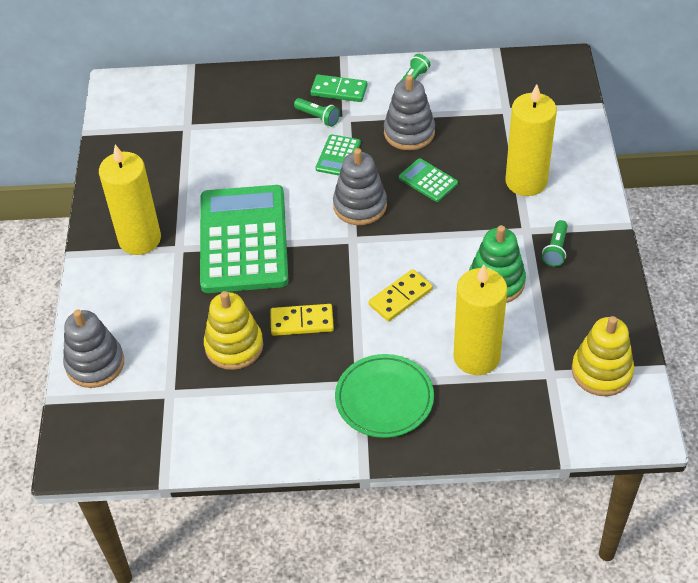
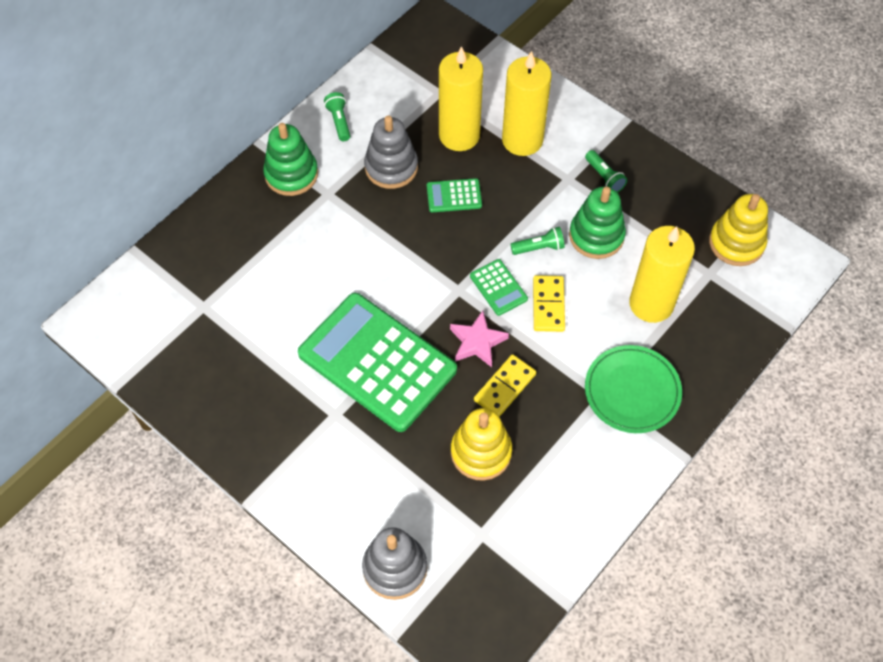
camera: 50 degrees left, 10 degrees up
yellow candle [99,145,161,255] -> yellow candle moved to [439,46,483,151]
green flashlight [294,98,340,127] -> green flashlight moved to [510,227,565,255]
green domino [310,74,367,102] -> green stacking toy [263,123,318,196]
green calculator [316,134,361,175] -> green calculator moved to [470,259,528,316]
grey stacking toy [333,148,387,225] -> none
none -> pink star [450,311,509,367]

